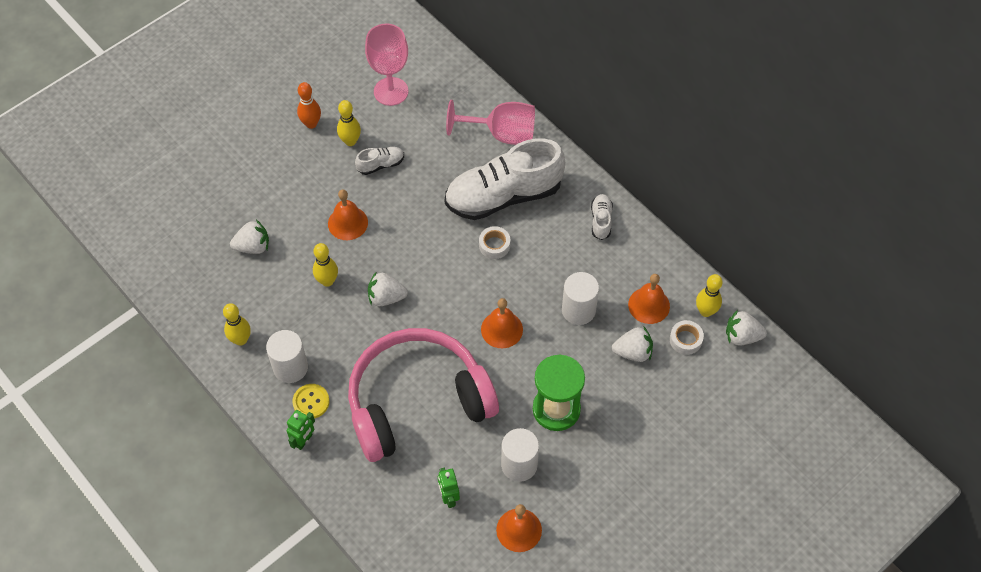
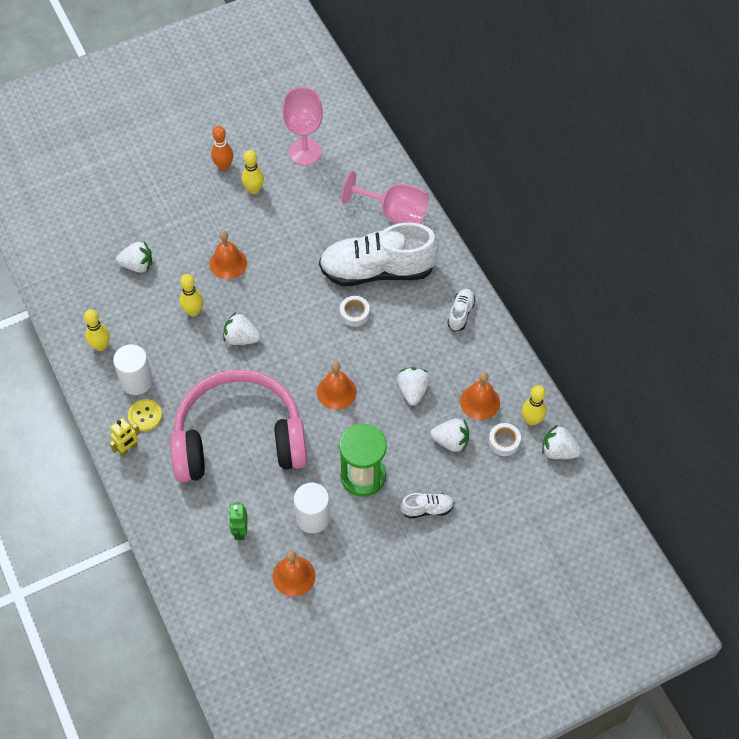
camera: 15 degrees right, 0 degrees up
green robot [287,410,315,450] -> yellow robot [109,418,140,456]
white shoe [355,147,404,175] -> white shoe moved to [400,493,454,519]
white cylinder [562,272,599,325] -> white strawberry [397,367,430,406]

